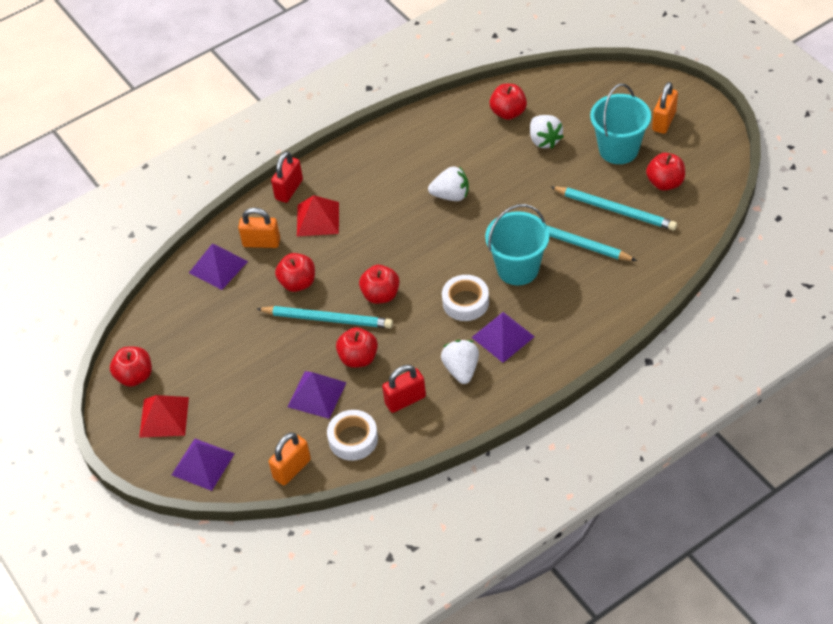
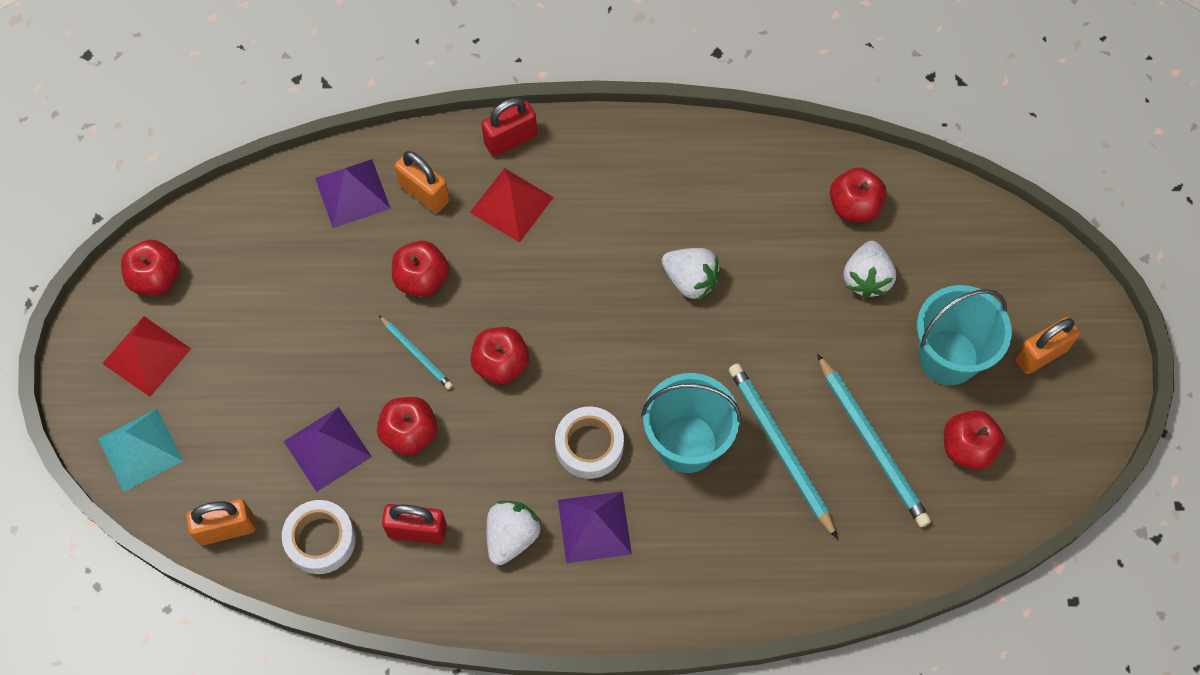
camera: 30 degrees right, 15 degrees up
purple pyramid [172,439,235,491] -> turquoise pyramid [98,409,183,492]
turquoise pencil [257,306,393,328] -> turquoise pencil [379,316,453,389], size x0.54

